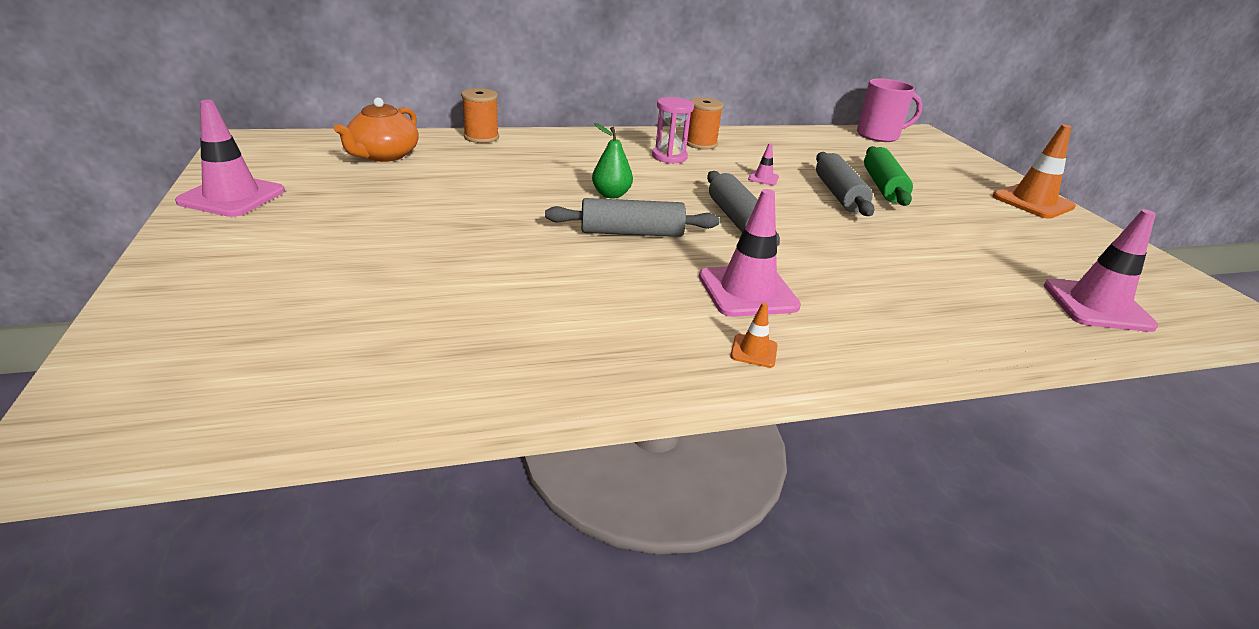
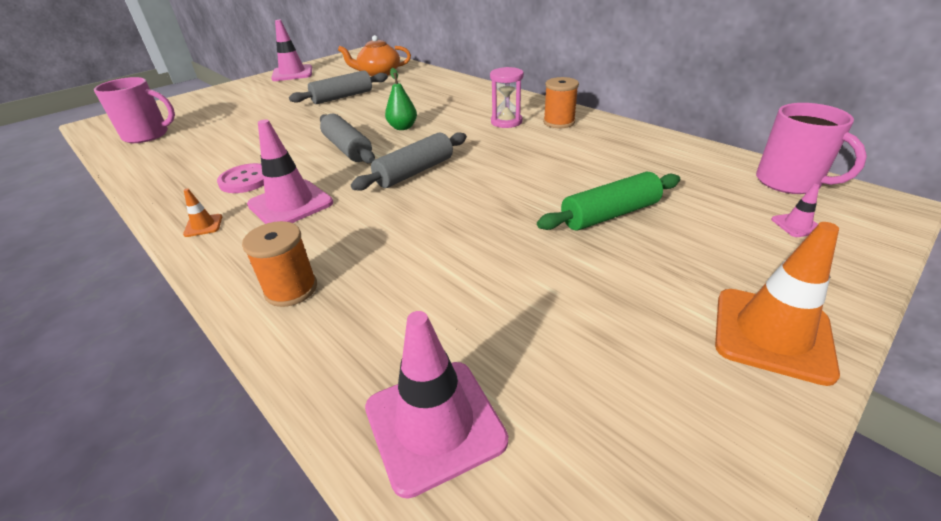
camera: 65 degrees right, 5 degrees up
orange spool [461,88,499,143] -> orange spool moved to [242,221,317,307]
pink traffic cone [748,143,779,185] -> pink traffic cone moved to [771,184,819,237]
grey rolling pin [816,152,874,216] -> grey rolling pin moved to [289,70,388,104]
none -> pink mug [94,77,175,143]
none -> pink button [217,163,264,193]

